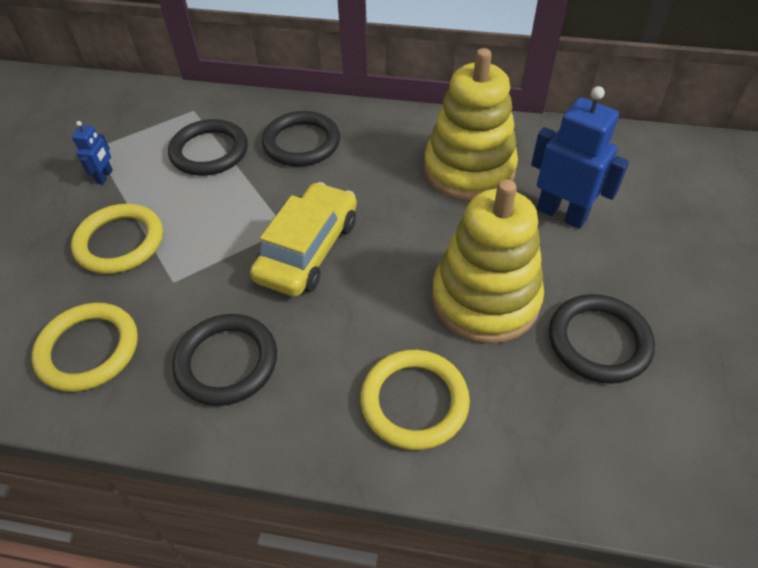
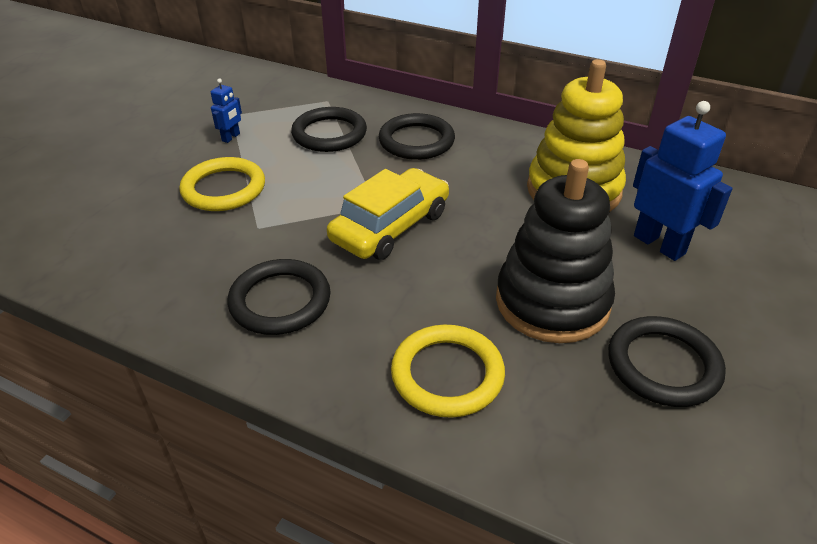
camera: 15 degrees right, 10 degrees down
yellow ring [31,303,138,392] -> none
yellow stacking toy [432,179,544,344] -> black stacking toy [496,159,615,343]

